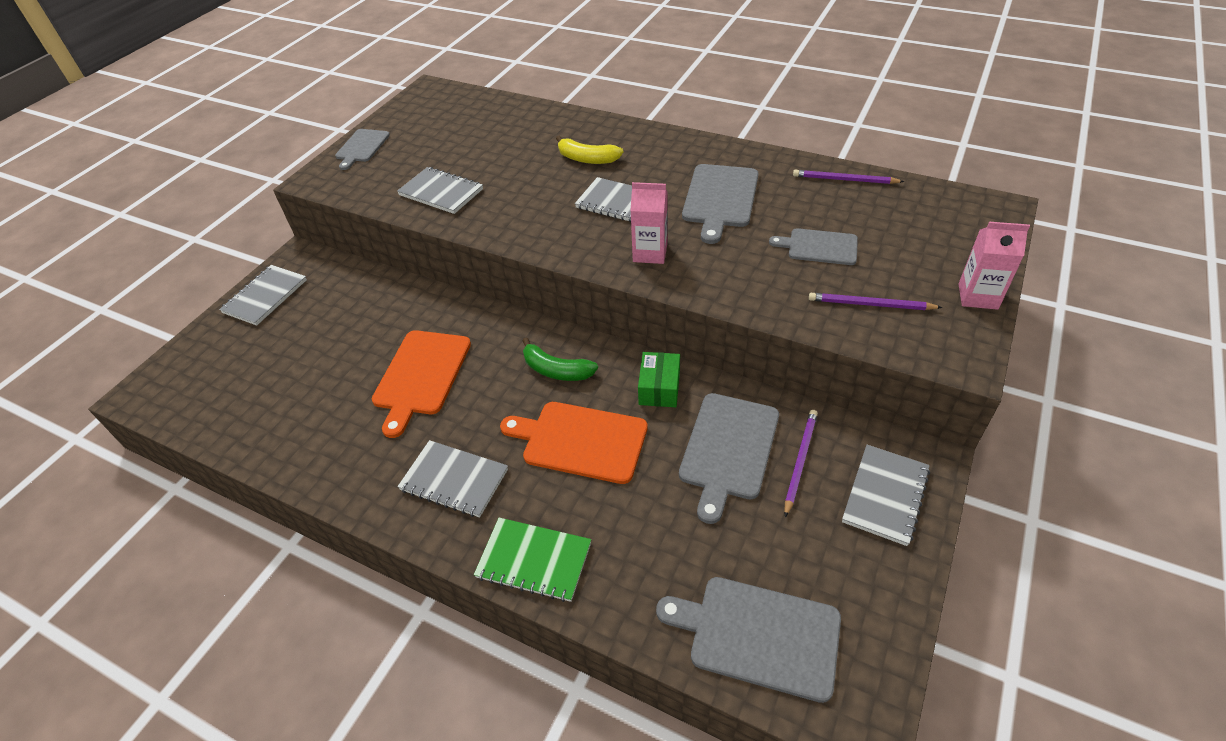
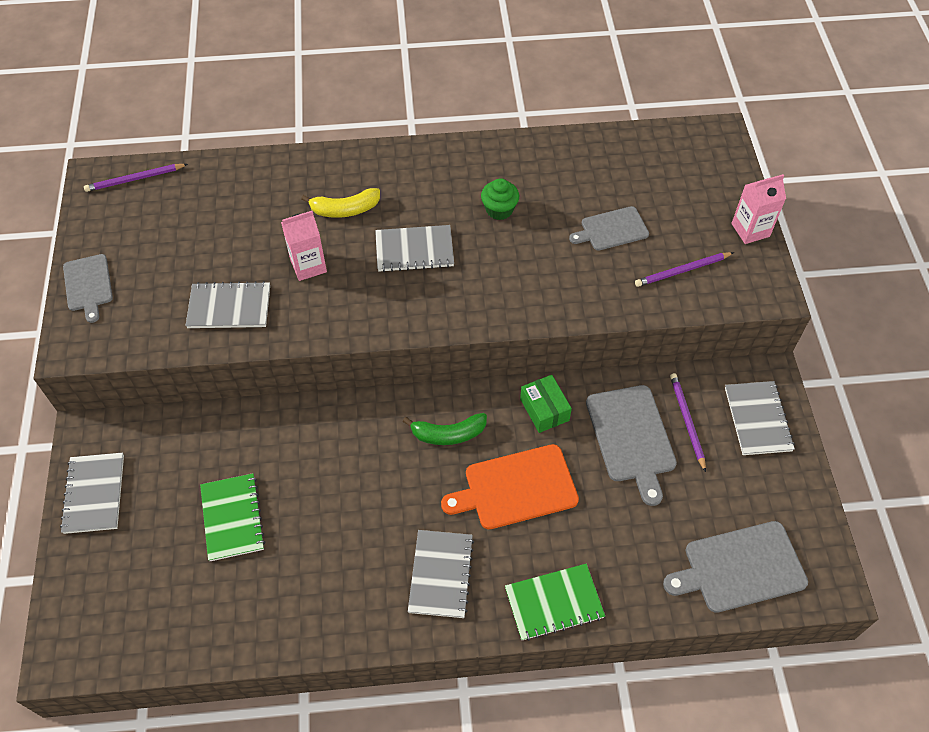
camera: 35 degrees left, 10 degrees up
orange cutting board [372,330,471,438] -> none
grey notebook [397,440,508,518] -> grey notebook turned 75 degrees counterclockwise [408,530,474,618]
pink carton [630,182,668,264] -> pink carton moved to [281,211,327,281]
grey cutting board [682,164,759,244] -> green cupcake [481,178,519,220]
purple pencil [793,170,904,184] -> purple pencil moved to [84,164,188,192]
none -> green notebook [200,473,265,561]

